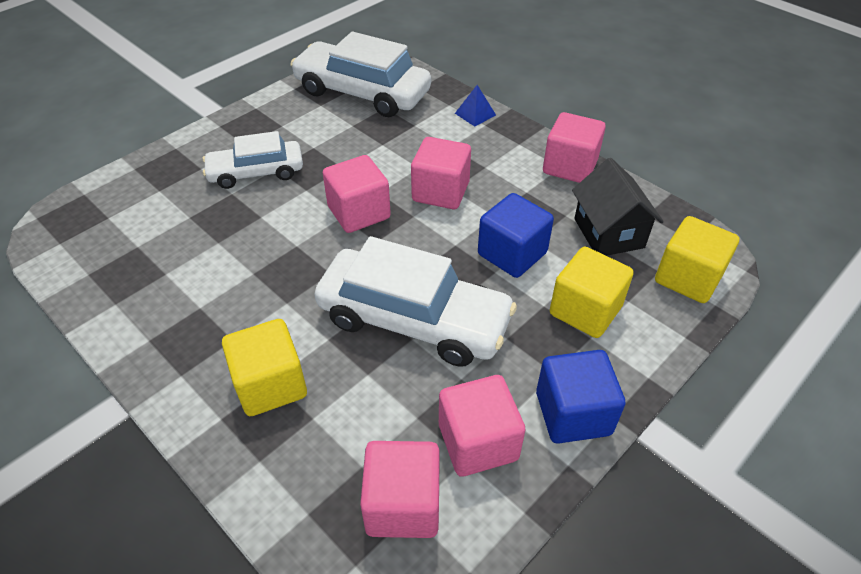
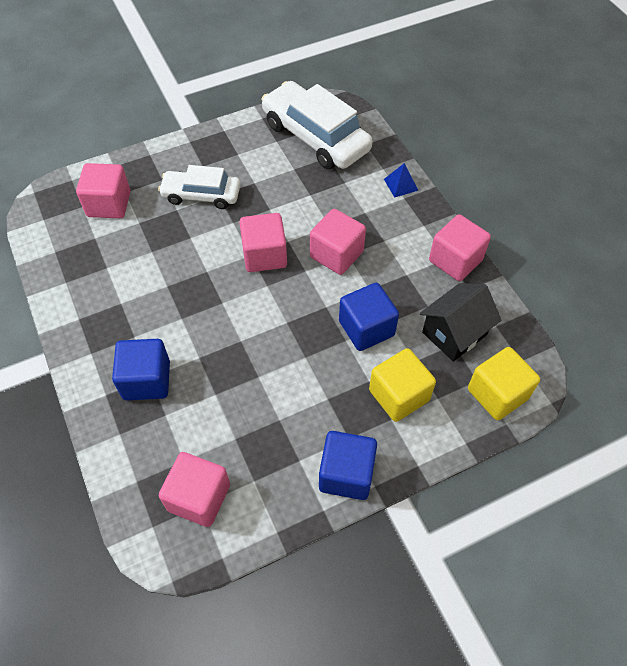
camera: 20 degrees right, 10 degrees up
yellow cube [222,319,307,416] -> blue cube [112,339,170,401]
white car [314,236,517,367] -> none
pink cube [439,375,526,477] -> pink cube moved to [76,163,130,218]
black house [572,158,664,256] -> black house turned 45 degrees clockwise [420,283,501,362]

